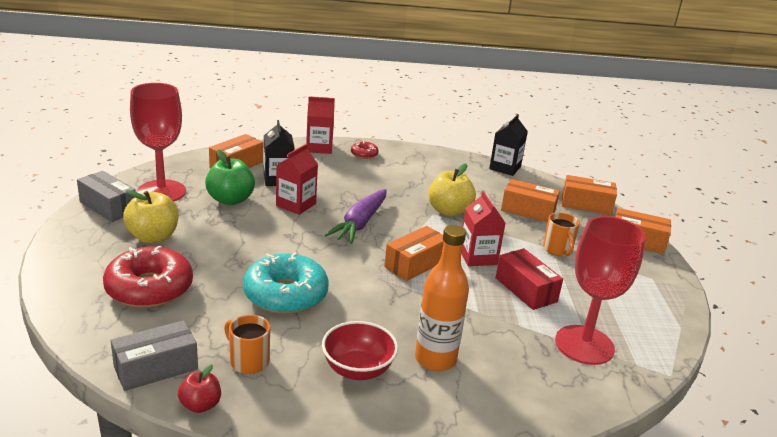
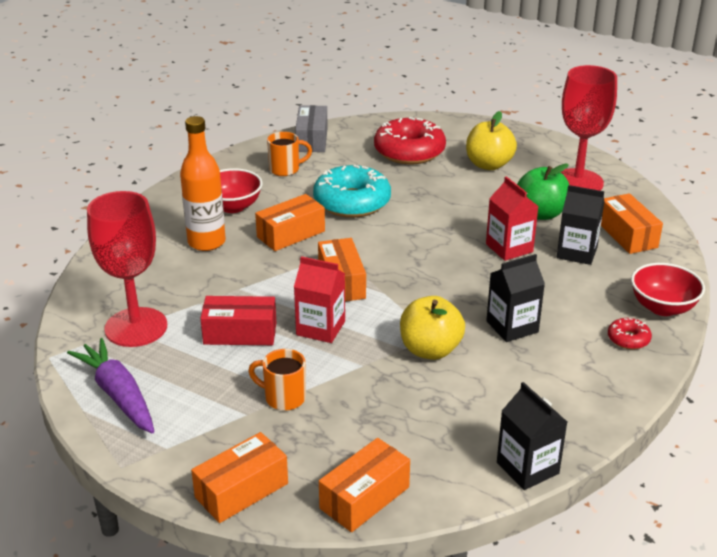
camera: 125 degrees right, 5 degrees up
grey box [77,171,136,222] -> none
red apple [178,364,221,413] -> none
red carton [306,96,335,154] -> red bowl [631,263,705,316]
purple carrot [325,189,387,244] -> purple carrot moved to [67,338,154,433]
orange box [501,179,560,222] -> orange box moved to [255,194,325,251]
none -> black carton [486,254,545,342]

